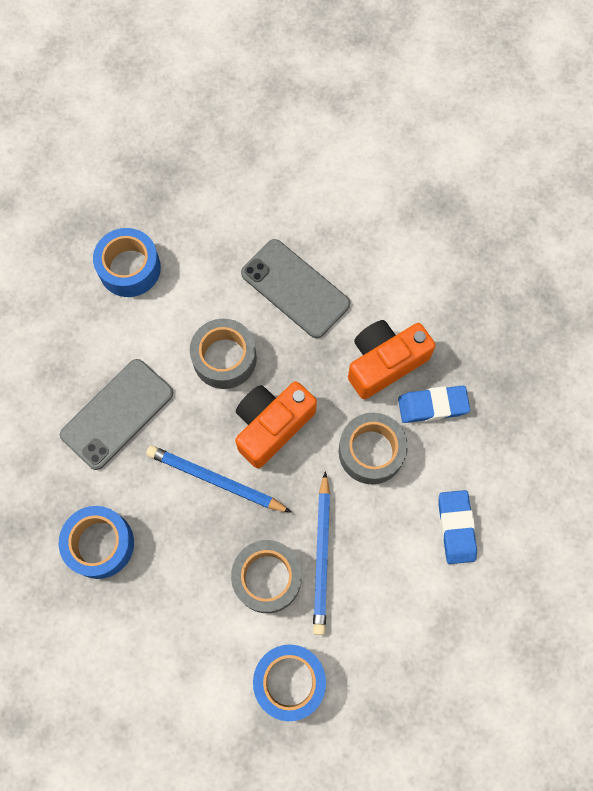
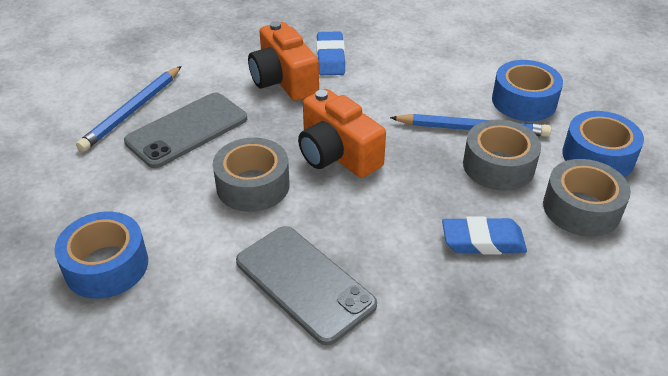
camera: 85 degrees left, 30 degrees down
blue tape [59,506,134,579] -> blue tape moved to [492,60,563,121]
blue pencil [146,446,291,512] -> blue pencil moved to [76,66,182,152]
grey tape [339,413,408,484] -> grey tape moved to [543,159,631,237]
blue eraser [438,490,477,564] -> blue eraser moved to [442,216,527,255]

